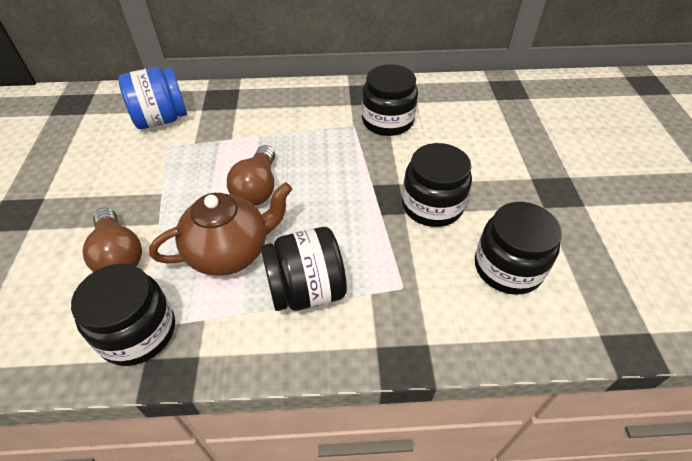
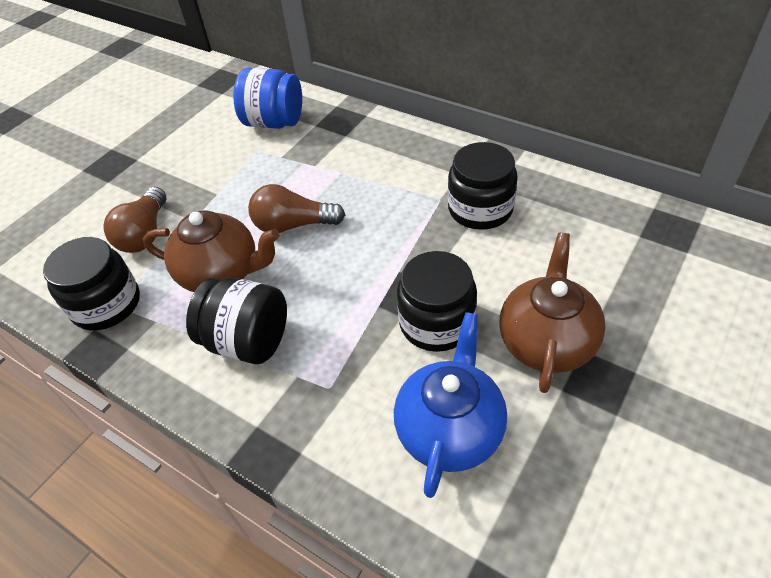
camera: 40 degrees right, 0 degrees up
brown light bulb [227,145,275,206] -> brown light bulb turned 45 degrees clockwise [248,184,345,233]
black jar [475,202,562,295] -> blue teapot [394,312,507,498]
none -> brown teapot [499,233,606,393]

